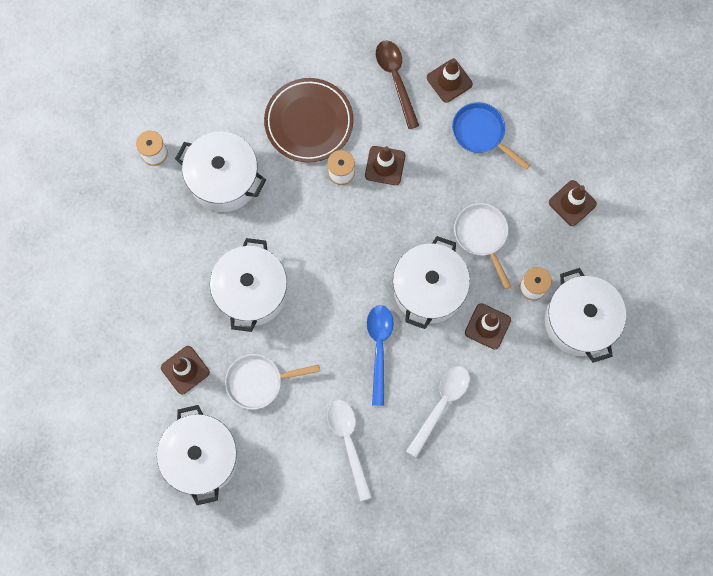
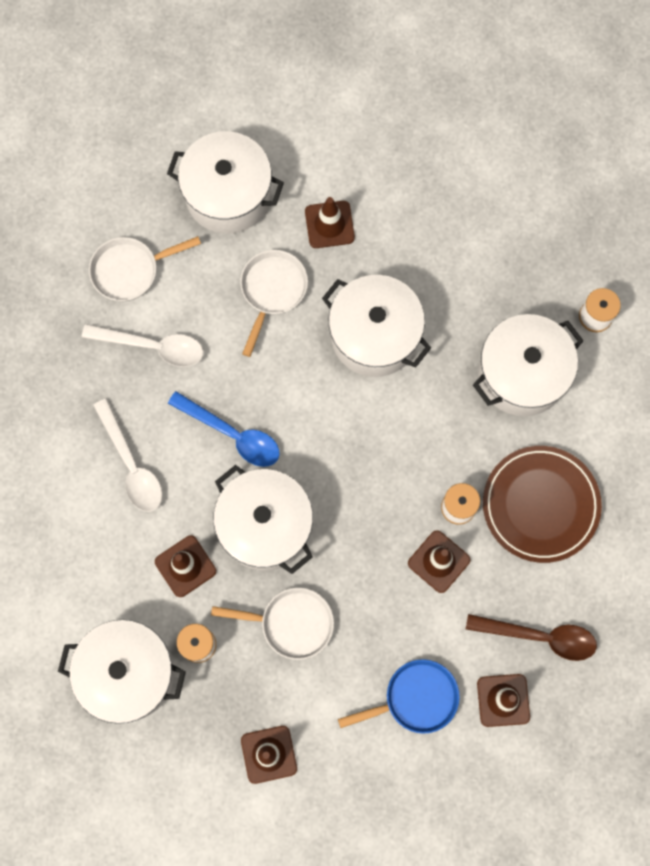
camera: 120 degrees right, 0 degrees up
none -> white pan [89,236,201,301]

